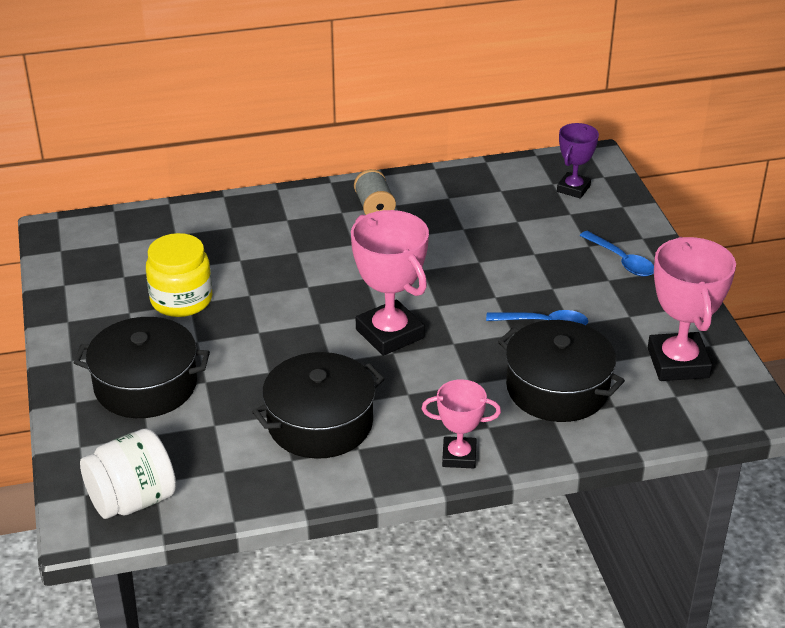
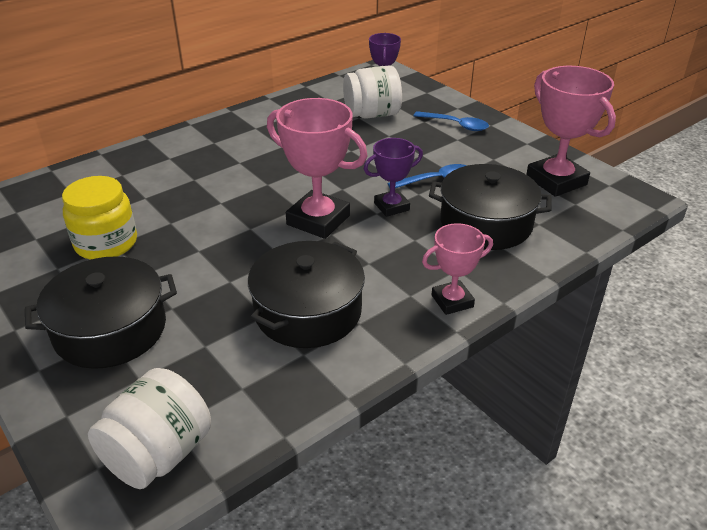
camera: 25 degrees left, 0 degrees up
grey spool [354,169,396,215] -> none
none -> white jar [343,65,402,119]
none -> purple trophy [364,138,423,217]

